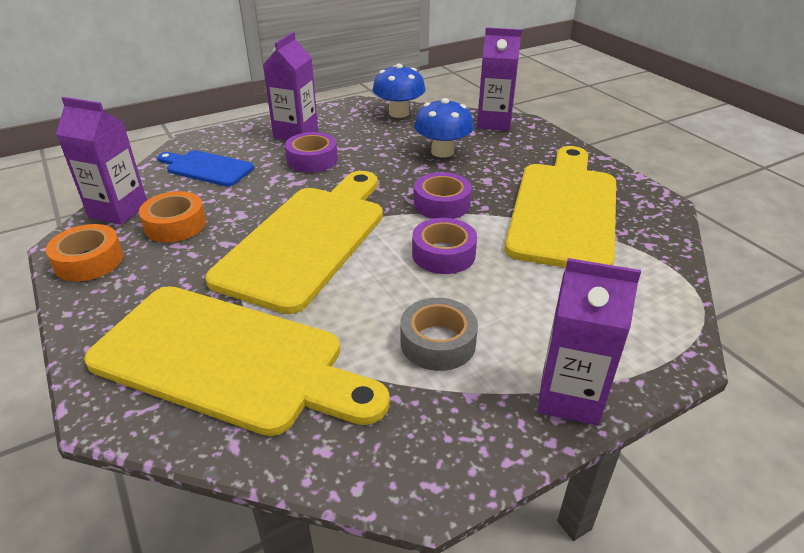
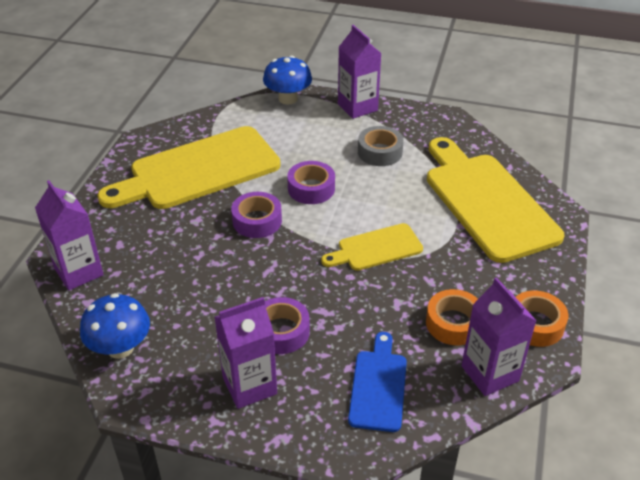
camera: 135 degrees left, 5 degrees up
blue cutting board [157,150,254,187] -> blue cutting board turned 150 degrees counterclockwise [348,332,407,432]
yellow cutting board [205,171,383,314] -> yellow cutting board [321,223,423,271], size x0.51
blue mushroom [414,98,474,158] -> blue mushroom moved to [263,56,312,105]

